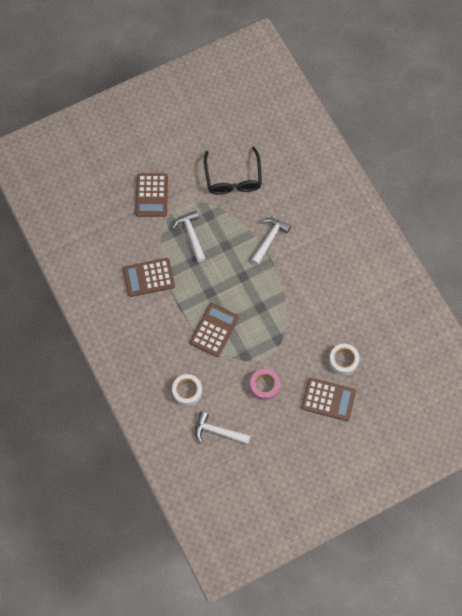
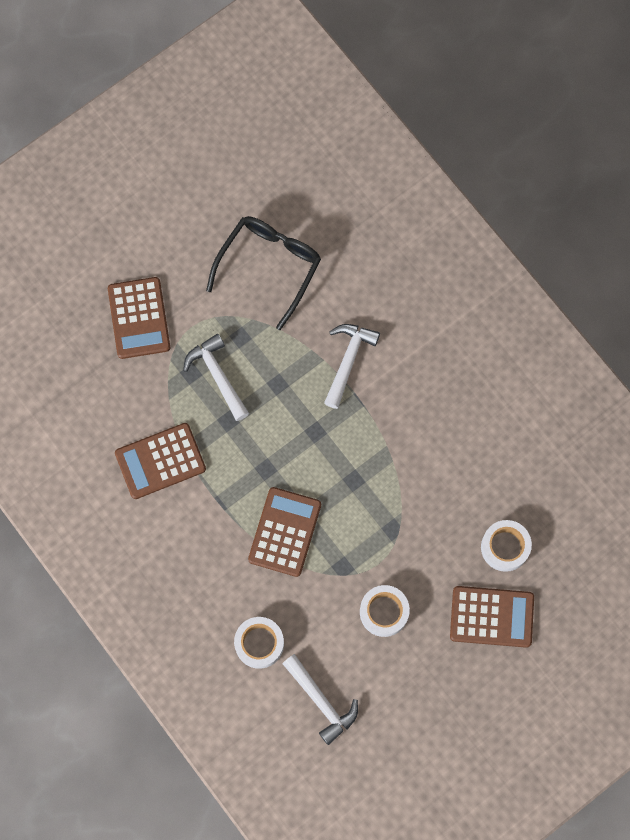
camera: 10 degrees left, 5 degrees up
white hammer [195,411,251,444] -> white hammer turned 135 degrees counterclockwise [282,654,358,745]
black glasses [204,147,262,195] -> black glasses turned 135 degrees counterclockwise [206,216,321,330]
pink tape [250,369,280,401] -> white tape [360,585,410,637]

